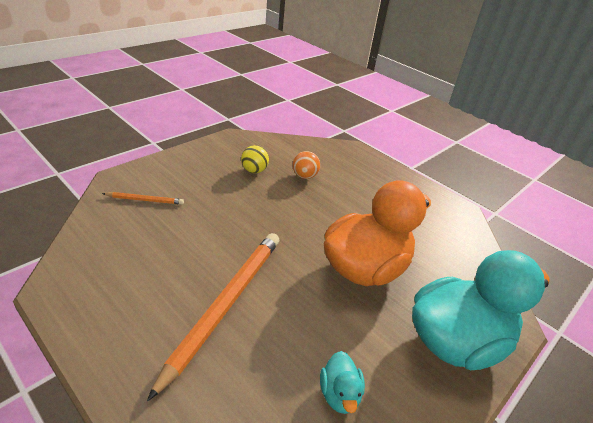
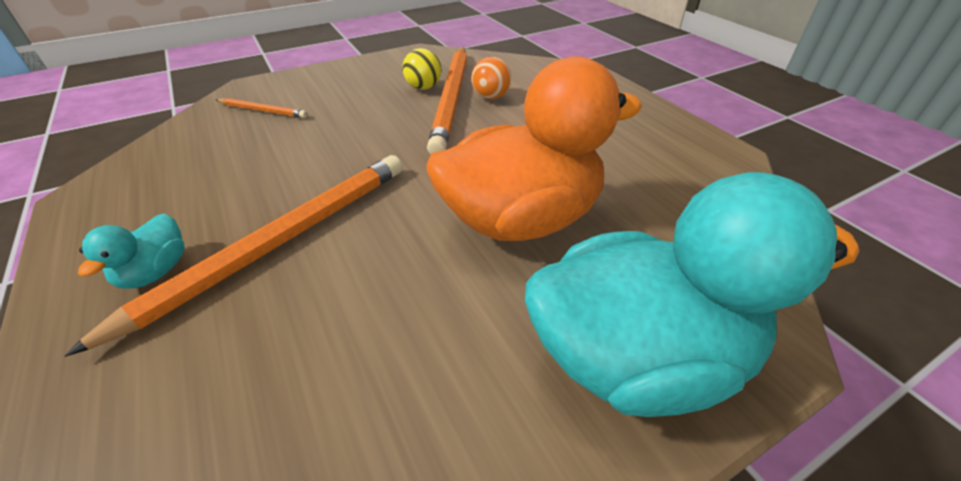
camera: 20 degrees right, 5 degrees up
turquoise duck [320,351,365,414] -> turquoise duck moved to [78,213,185,288]
none -> orange pencil [427,47,467,154]

